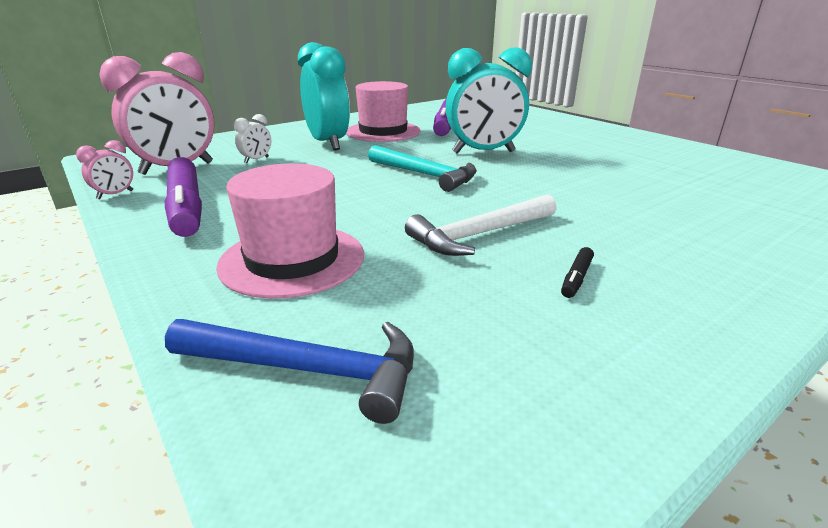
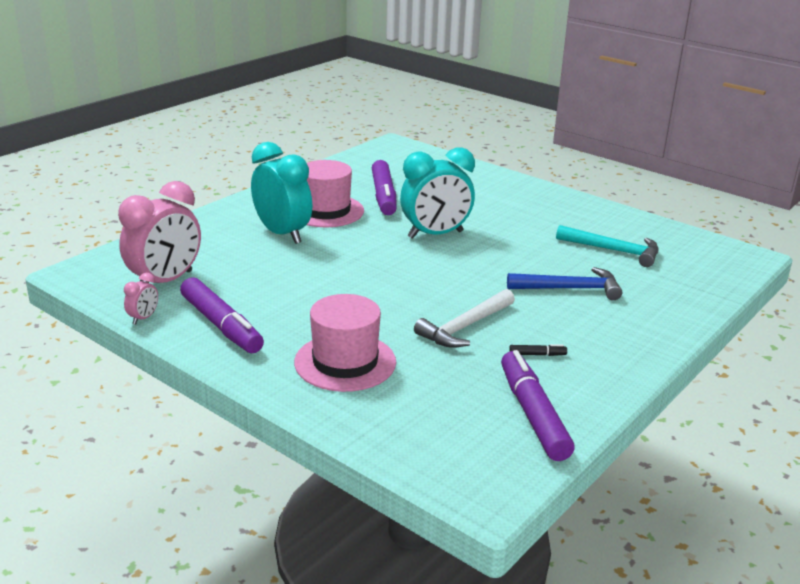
camera: 15 degrees left, 0 degrees up
blue hammer [165,319,414,424] -> blue hammer moved to [507,267,622,300]
white clock [234,114,271,163] -> none
turquoise hammer [368,145,477,192] -> turquoise hammer moved to [556,225,659,267]
black marker [561,247,594,298] -> black marker turned 105 degrees counterclockwise [509,344,567,356]
none -> purple marker [501,350,575,461]

